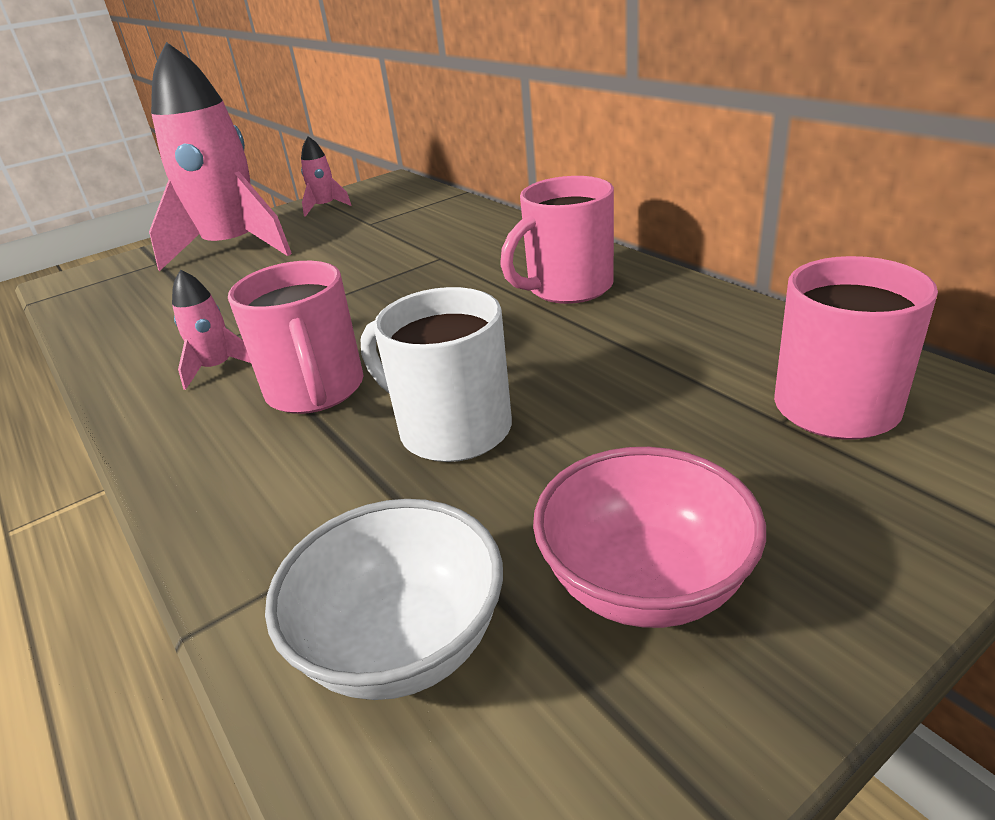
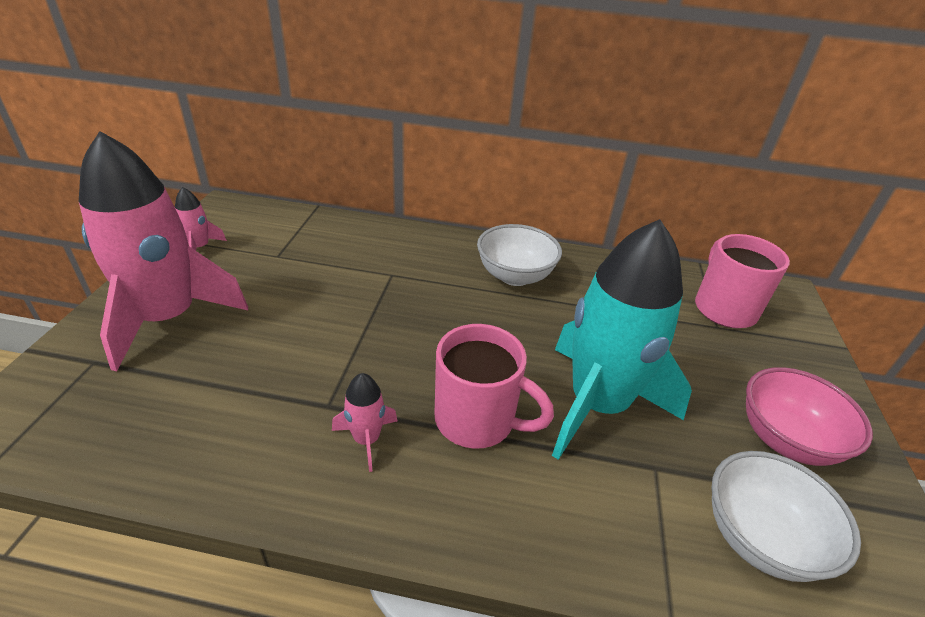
camera: 50 degrees left, 5 degrees up
white mug [361,287,512,462] -> turquoise rocket [552,219,692,460]
pink mug [500,176,614,304] -> white bowl [477,224,562,286]

